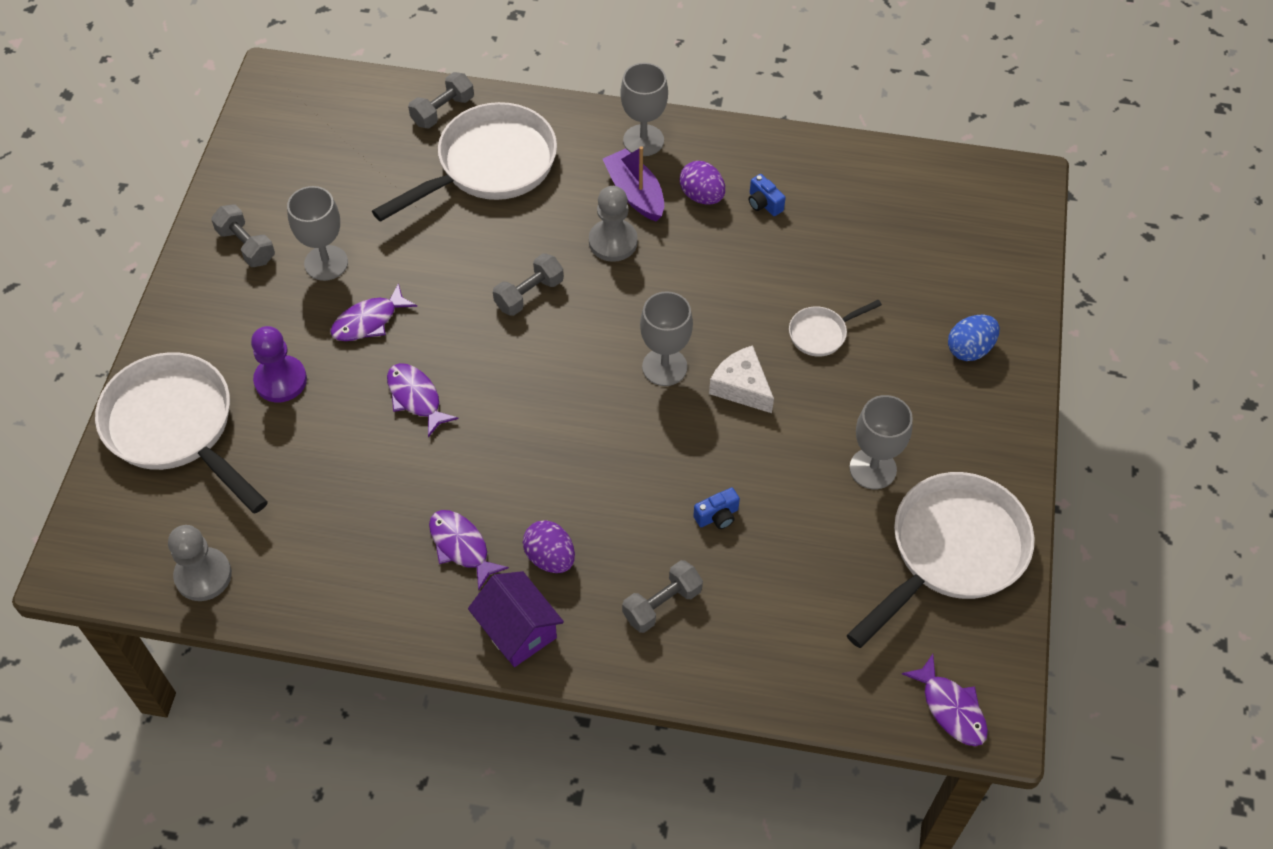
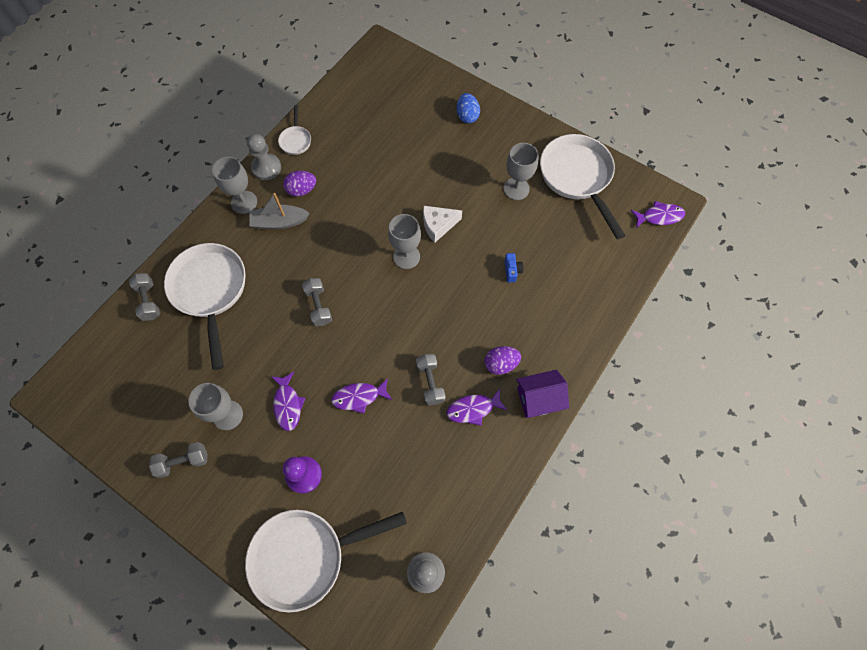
camera: 65 degrees left, 10 degrees up
grey pawn [589,186,638,262] -> grey pawn moved to [247,134,281,180]
purple boat [603,146,664,222] -> grey boat [249,193,310,229]
grey dumbbell [622,560,703,633] -> grey dumbbell moved to [416,354,446,406]
blue camera [749,174,786,216] -> none
white pan [789,300,882,357] -> white pan moved to [278,105,311,155]

